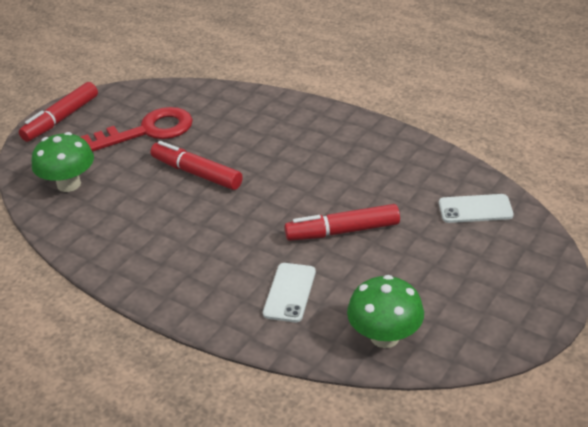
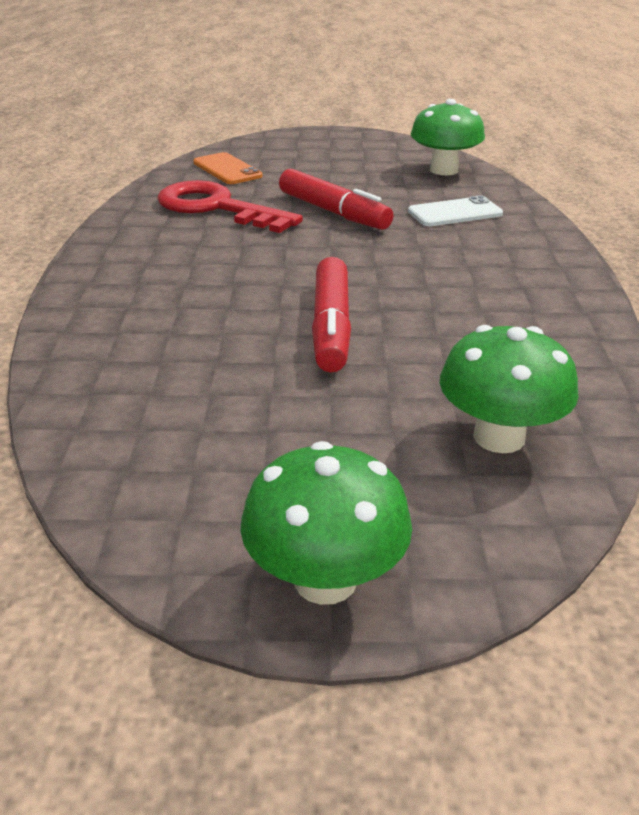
camera: 125 degrees left, 5 degrees down
red marker [19,82,98,142] -> green mushroom [241,441,412,605]
red key [81,107,193,152] -> red key moved to [157,180,303,233]
white phone [439,194,514,223] -> orange phone [193,152,262,184]

